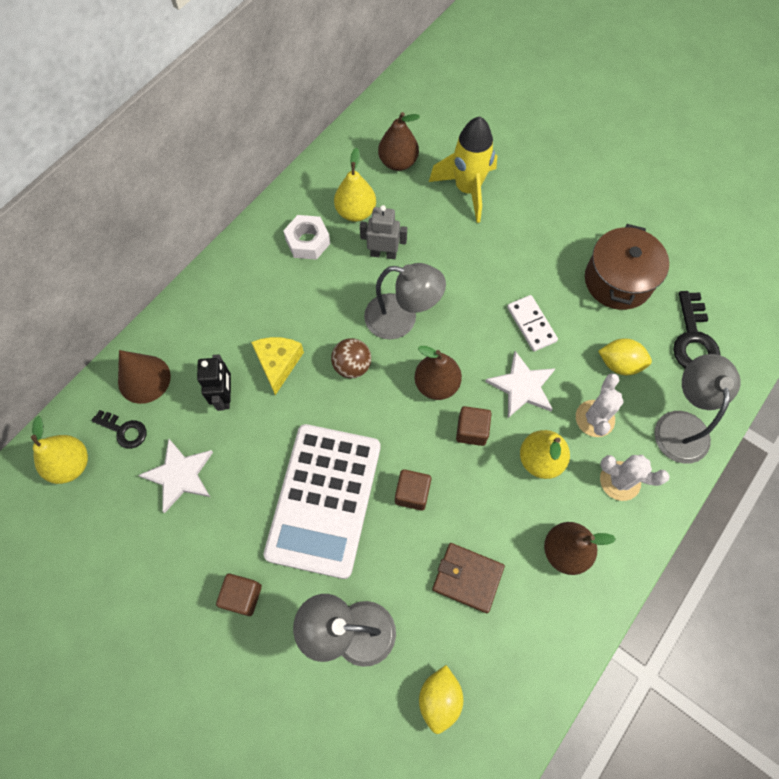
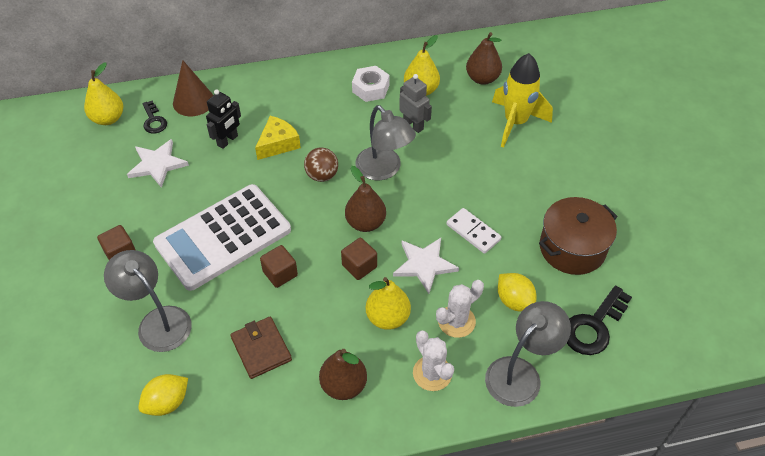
camera: 40 degrees right, 15 degrees down
white domino [507,295,558,351] -> white domino turned 60 degrees counterclockwise [447,208,501,254]

